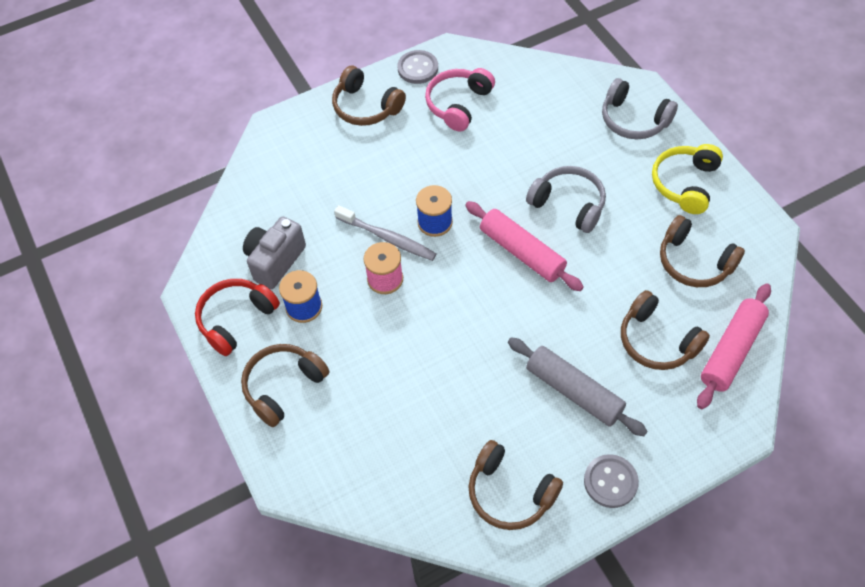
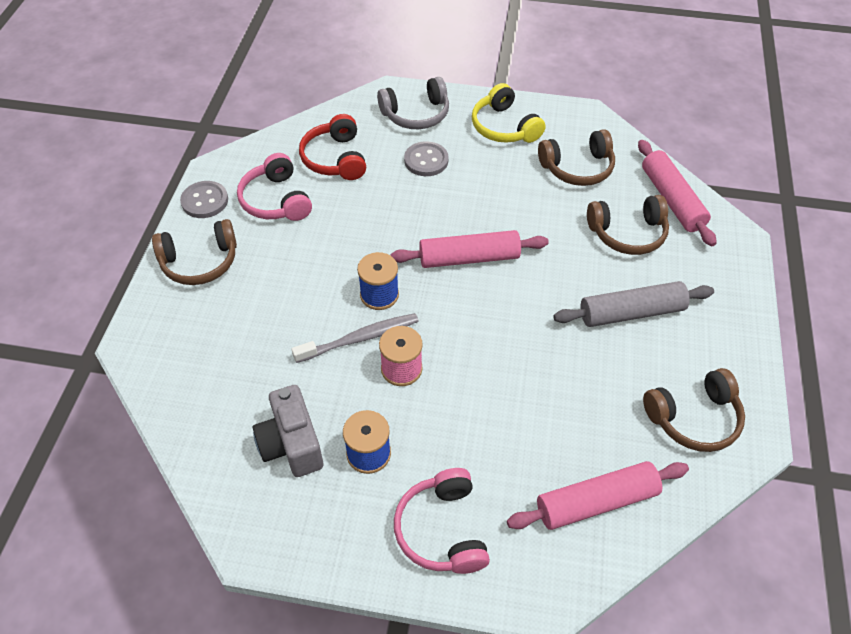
camera: 55 degrees left, 5 degrees down
red headphones [195,279,280,356] -> red headphones moved to [299,114,366,180]
brown headphones [241,344,329,427] -> pink headphones [394,468,490,574]
grey headphones [526,166,606,233] -> none
grey button [584,454,639,508] -> grey button moved to [404,141,449,176]
none -> pink rolling pin [507,461,689,530]

